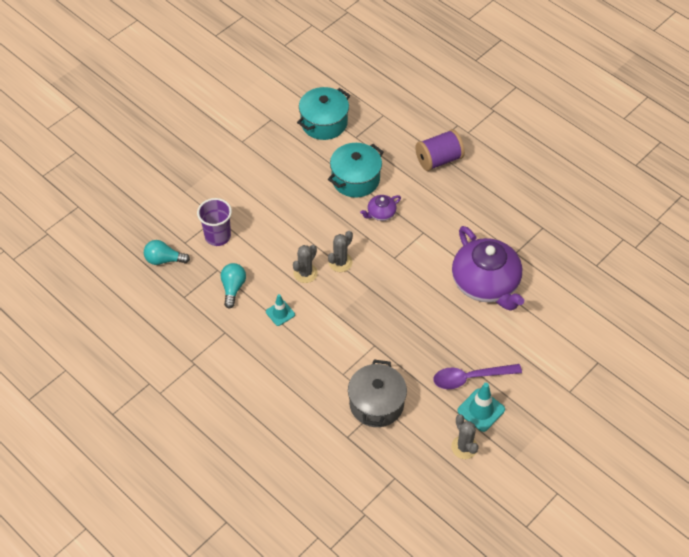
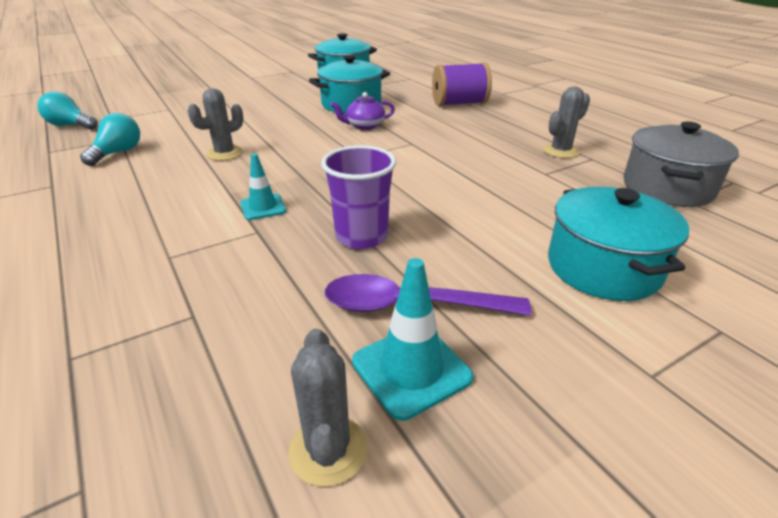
camera: 15 degrees right, 20 degrees down
purple cup [197,198,232,246] -> purple cup moved to [321,145,396,249]
turquoise traffic cone [266,294,295,326] -> turquoise traffic cone moved to [240,153,286,220]
grey cactus [328,231,353,272] -> grey cactus moved to [543,87,590,158]
grey pot [348,359,407,427] -> grey pot moved to [623,122,739,207]
purple teapot [452,226,524,311] -> none
none -> turquoise pot [548,187,689,301]

